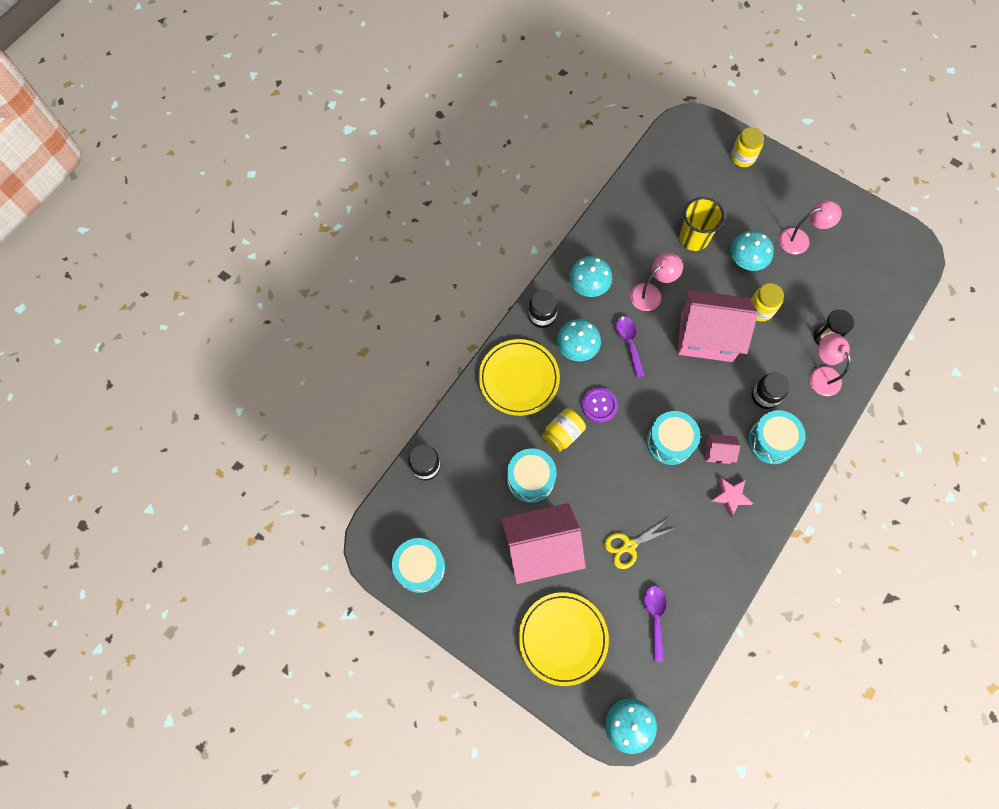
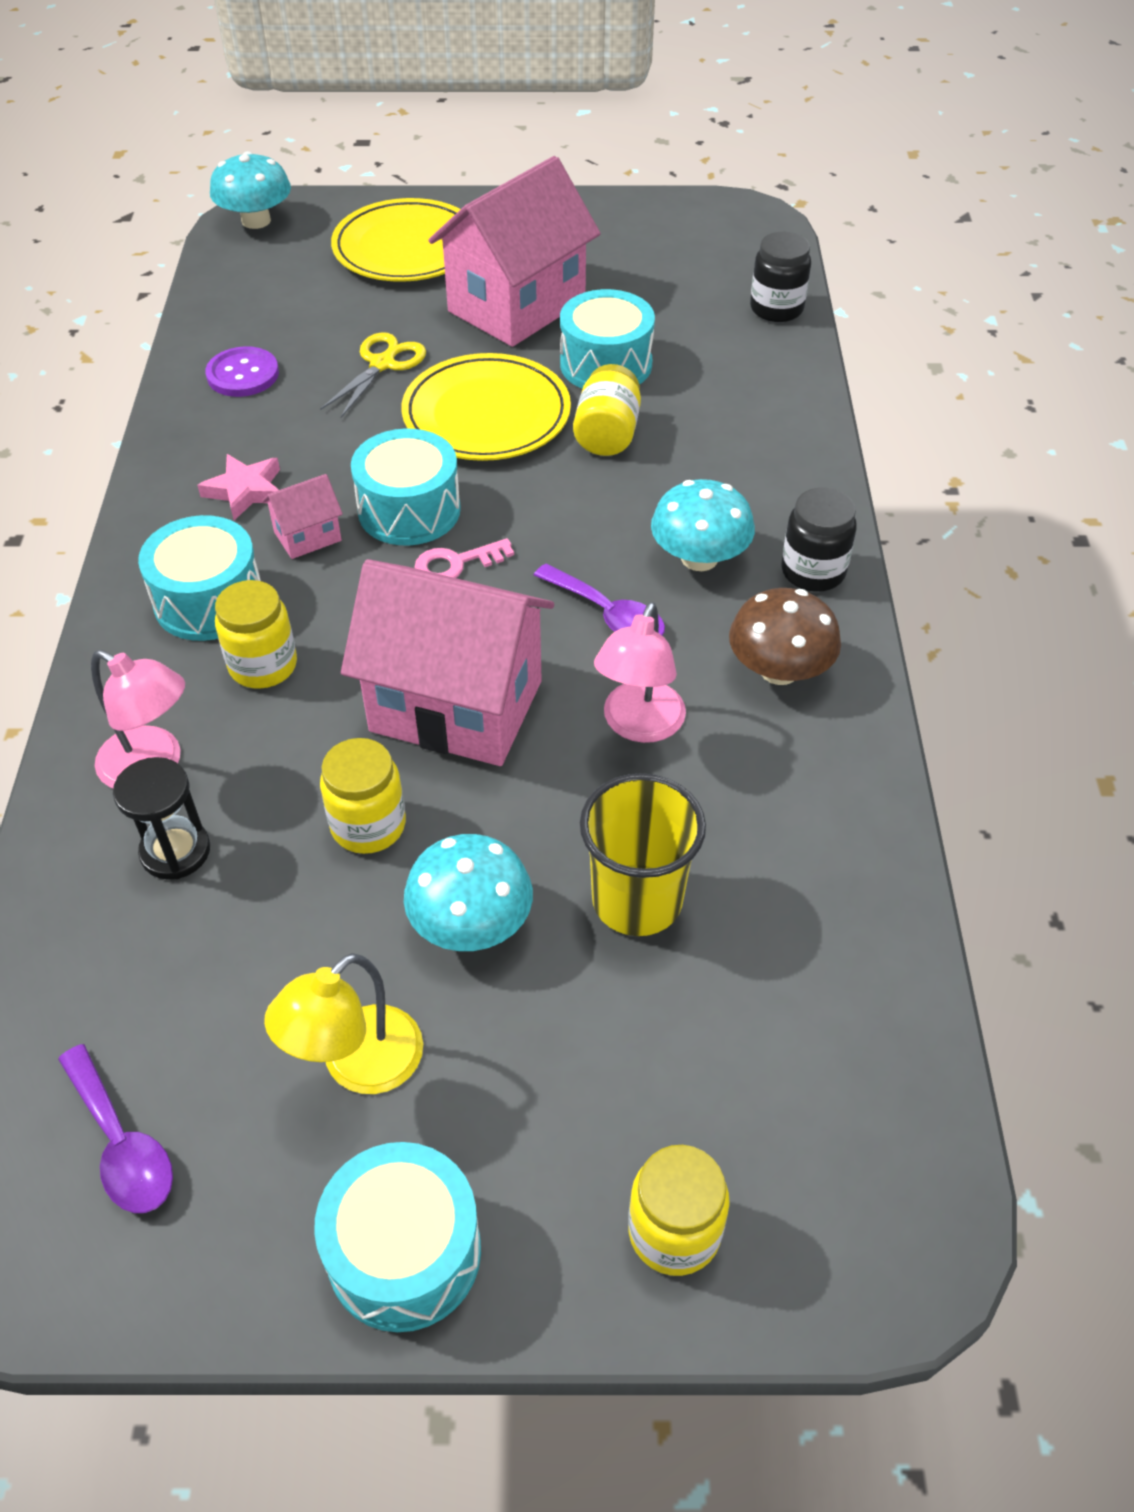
camera: 145 degrees right, 20 degrees down
turquoise drum [392,538,445,593] -> turquoise drum moved to [314,1142,481,1332]
yellow plate [479,339,560,416] -> yellow plate moved to [401,353,571,461]
turquoise mushroom [569,256,612,297] -> brown mushroom [729,588,841,685]
purple button [582,388,618,423] -> purple button moved to [205,346,279,397]
purple spoon [644,586,667,662] -> purple spoon moved to [58,1044,173,1213]
pink house [678,290,758,362] -> pink house turned 45 degrees clockwise [341,559,554,766]
black jar [752,372,790,409] -> yellow jar [215,580,297,689]
pink lamp [779,200,842,254] -> yellow lamp [264,953,423,1094]
none -> pink key [414,538,514,578]

